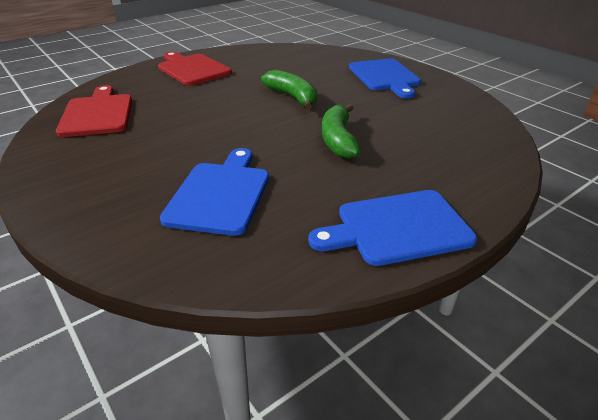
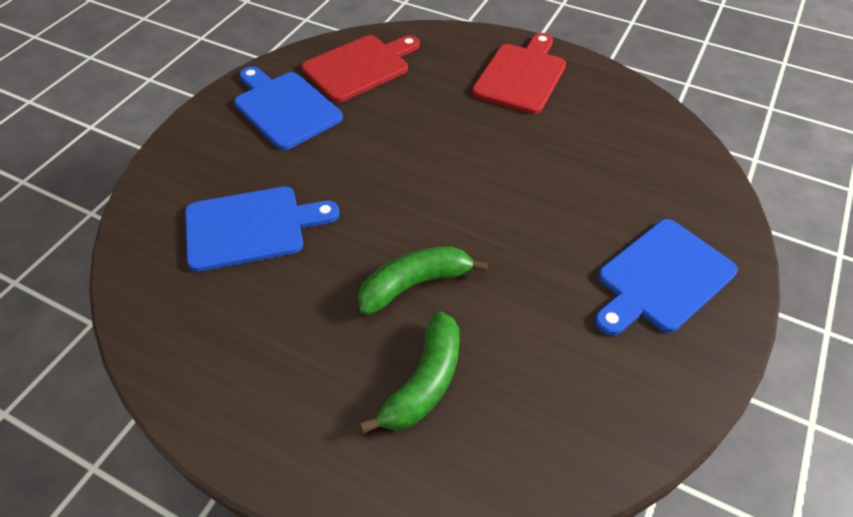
camera: 65 degrees right, 15 degrees up
green banana [261,70,317,109] -> green banana moved to [360,311,460,433]
blue cutting board [308,190,477,266] -> blue cutting board moved to [234,66,343,150]

